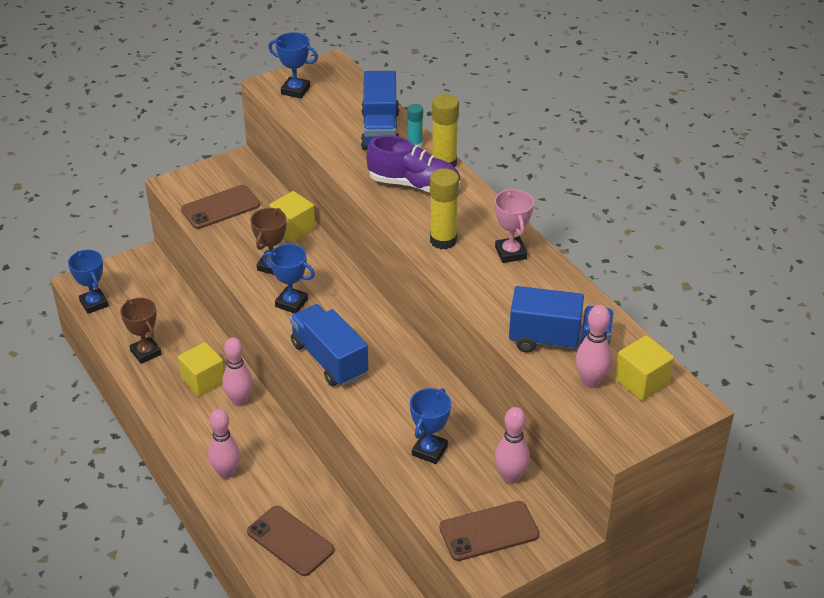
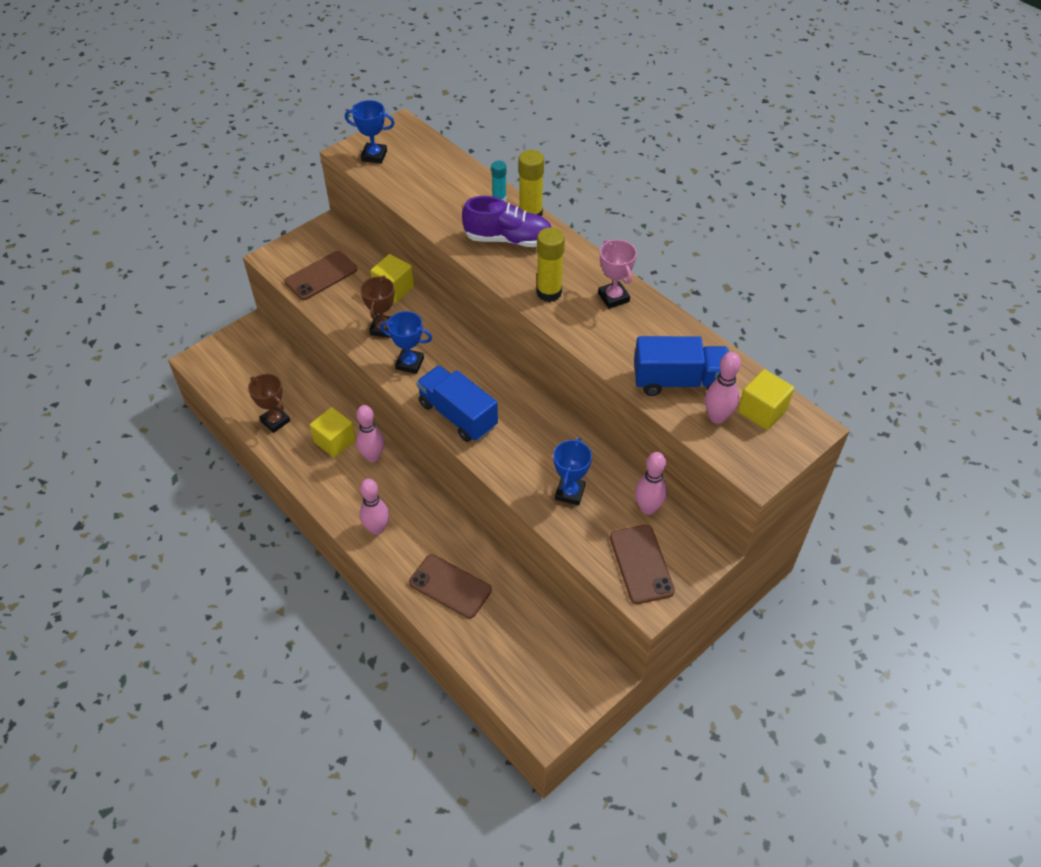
camera: 10 degrees left, 10 degrees up
blue trophy [68,250,109,314] -> none
blue truck [361,71,399,150] -> none
brown phone [439,501,539,561] -> brown phone turned 75 degrees counterclockwise [610,525,675,604]

